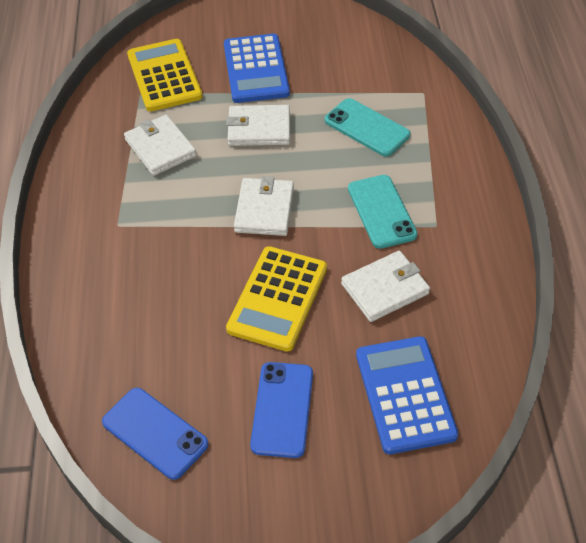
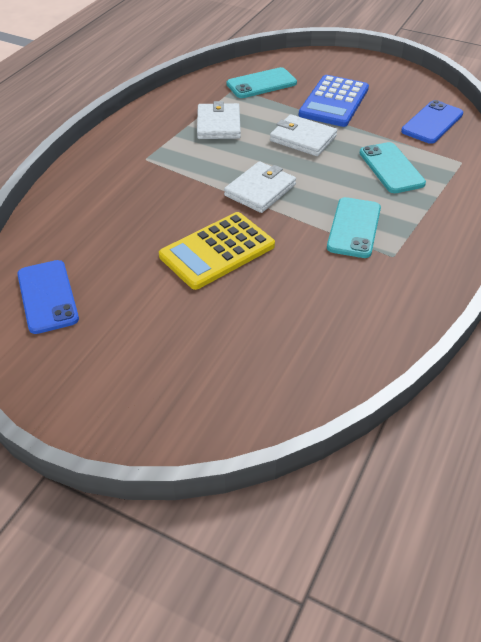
camera: 30 degrees right, 5 degrees down
yellow calculator [127,39,203,112] -> turquoise phone [227,67,297,98]
blue phone [250,362,313,458] -> blue phone moved to [401,100,463,144]
white wallet [341,251,430,322] -> none
blue calculator [356,336,459,454] -> none

